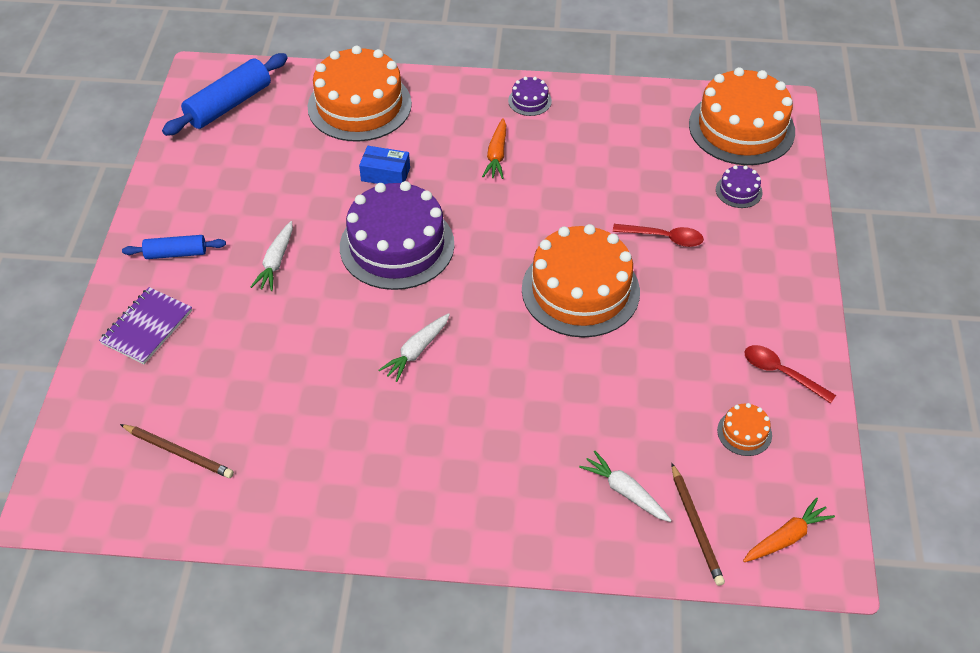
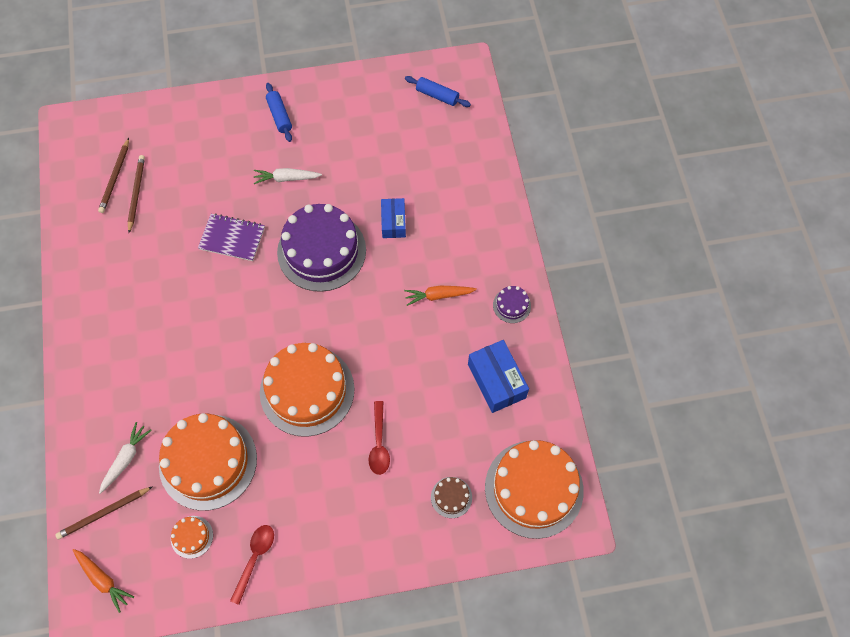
camera: 75 degrees right, 15 degrees up
purple notebook [99,287,192,364] -> purple notebook moved to [198,213,265,261]
blue rolling pin [162,53,288,136] -> blue rolling pin [405,76,471,107], size x0.59
orange cake [308,45,412,142] -> orange cake moved to [159,413,257,511]
white carrot [378,313,450,382] -> none
purple cake [716,165,763,208] -> brown cake [431,477,472,518]
none -> brown pencil [128,155,145,233]
none -> blue box [468,340,529,413]

